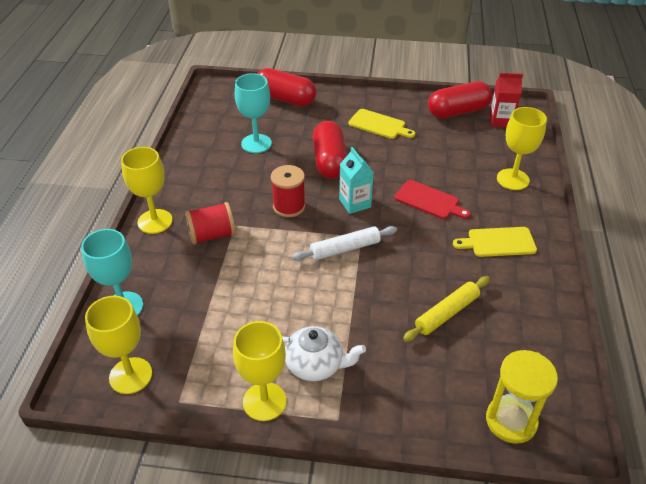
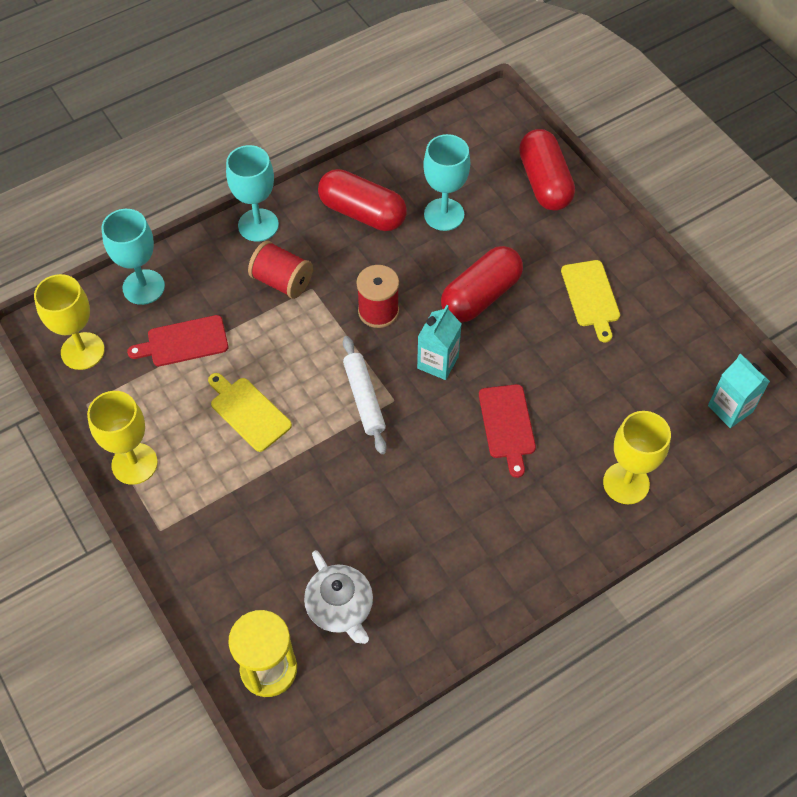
camera: 50 degrees right, 15 degrees up
yellow goblet [121,147,173,234] -> turquoise goblet [226,145,279,242]
white teapot [282,326,366,381] -> white teapot moved to [304,550,373,644]
white rolling pin [292,226,397,261] -> white rolling pin turned 45 degrees clockwise [343,336,387,454]
yellow rolling pin [403,276,490,342] -> none
red capsule [428,81,492,119] -> red capsule moved to [318,169,407,231]
yellow cutting board [453,227,537,257] -> yellow cutting board moved to [208,373,292,452]
red carton [489,73,523,127] -> turquoise carton [708,354,770,428]
none -> red cutting board [127,315,228,366]

